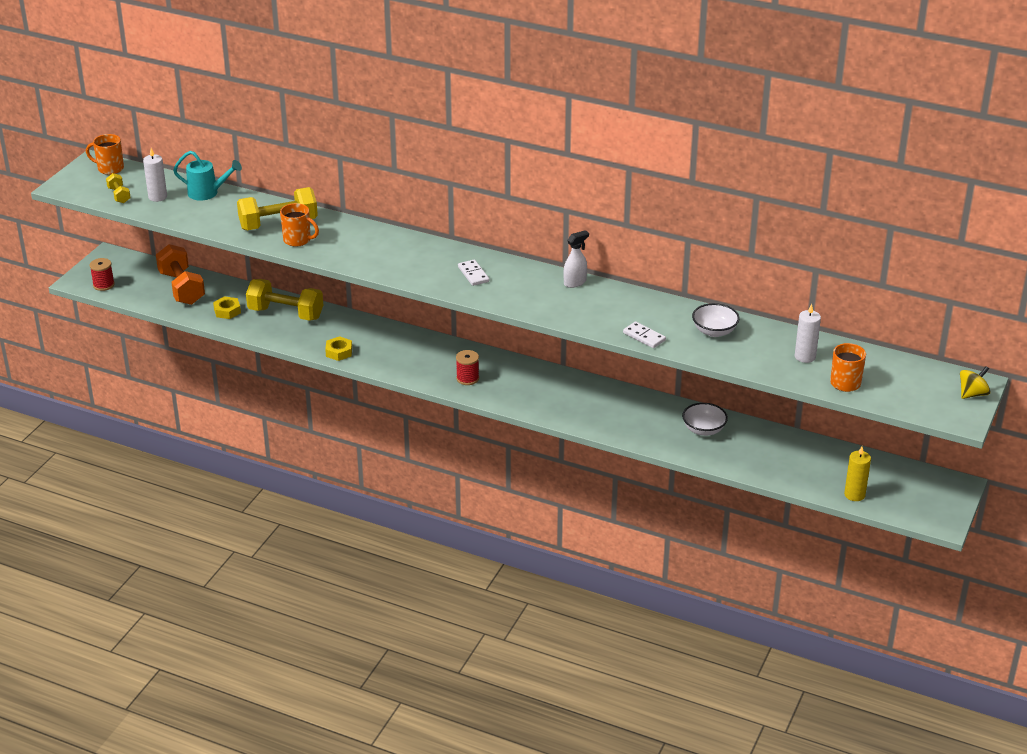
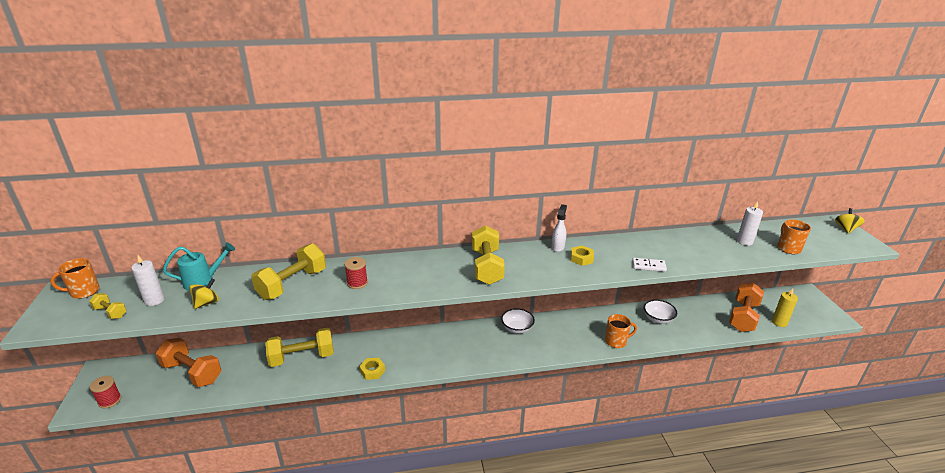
camera: 35 degrees left, 5 degrees down
yellow nut [213,296,241,319] -> yellow nut moved to [571,245,594,266]
orange mug [280,203,319,247] -> orange mug moved to [605,314,637,348]
red spool [456,350,479,385] -> red spool moved to [344,257,368,289]
white domino [458,260,489,286] -> yellow dumbbell [472,225,505,285]
white bowl [692,303,740,337] -> white bowl moved to [501,308,535,334]
none -> yellow spinning top [189,278,219,309]
none -> orange dumbbell [729,283,764,332]

